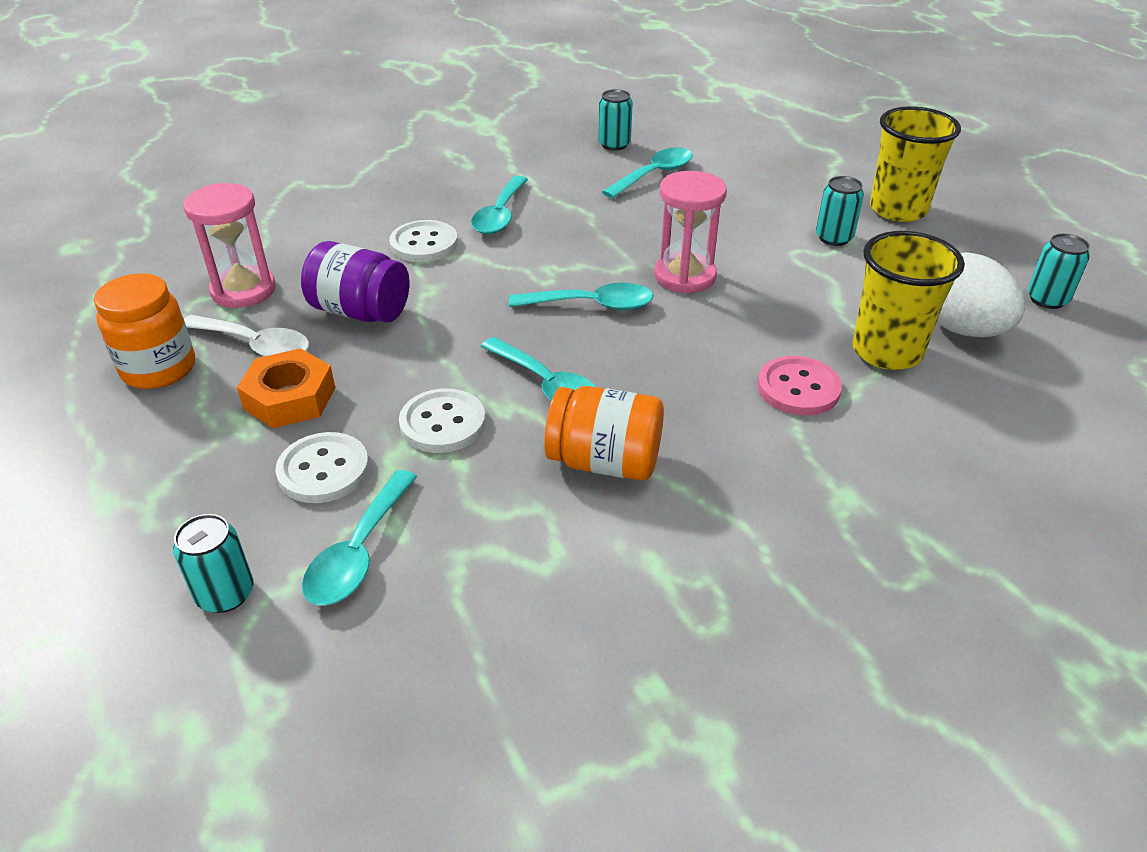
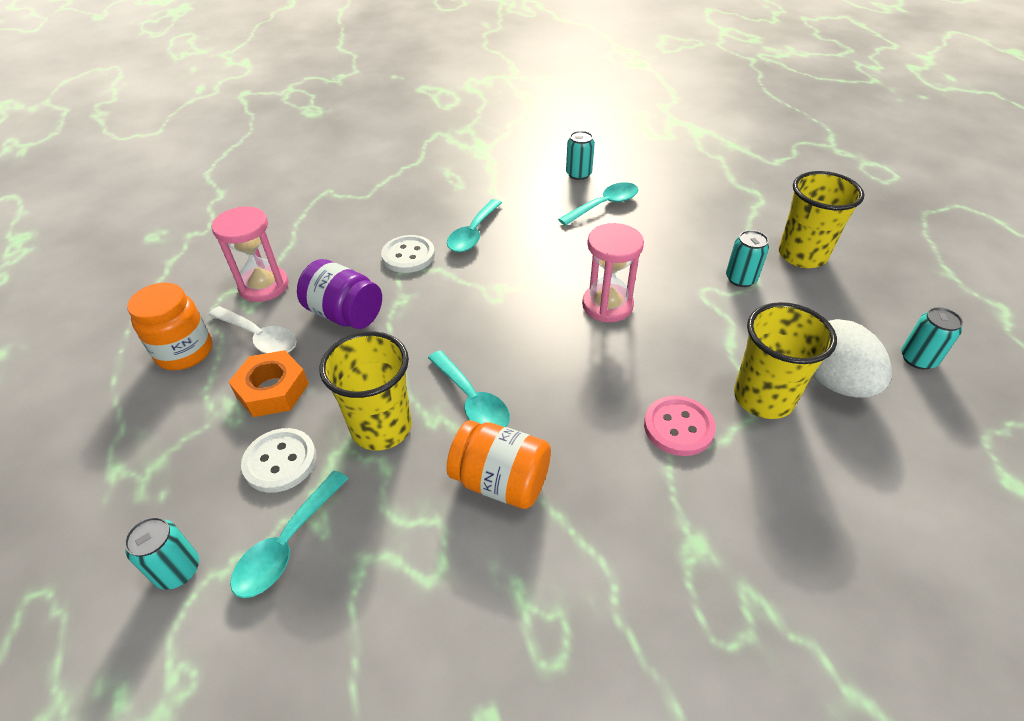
camera: 10 degrees right, 5 degrees up
white button [399,388,486,453] -> yellow cup [319,332,412,450]
turquoise spoon [509,283,654,310] -> none

